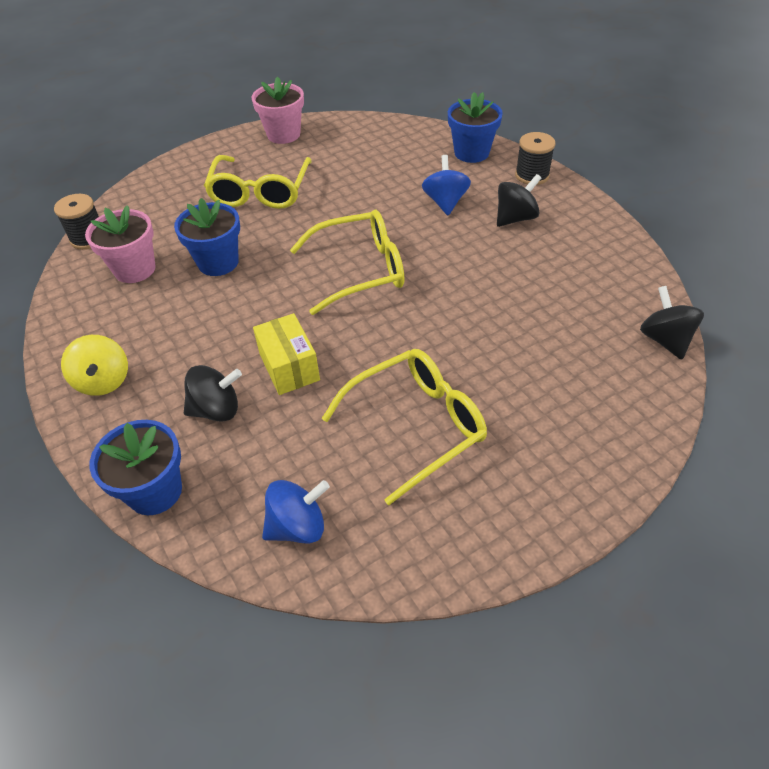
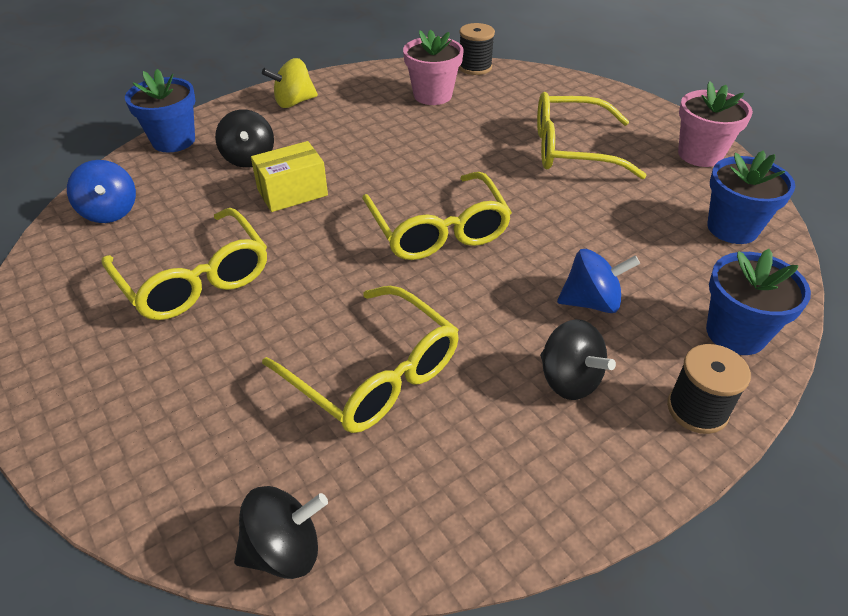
camera: 85 degrees right, 5 degrees down
blue flower pot [174,198,240,276] -> blue flower pot moved to [707,151,795,244]
none -> yellow glasses [262,286,459,433]

